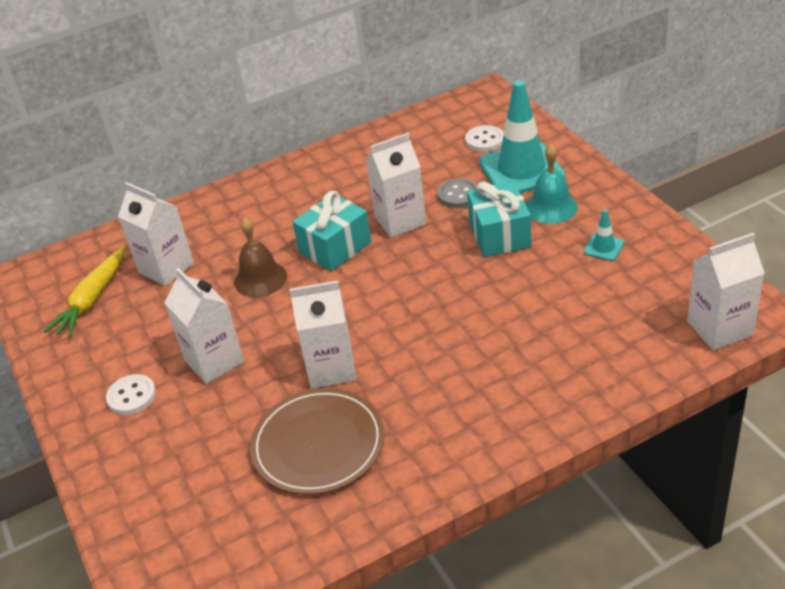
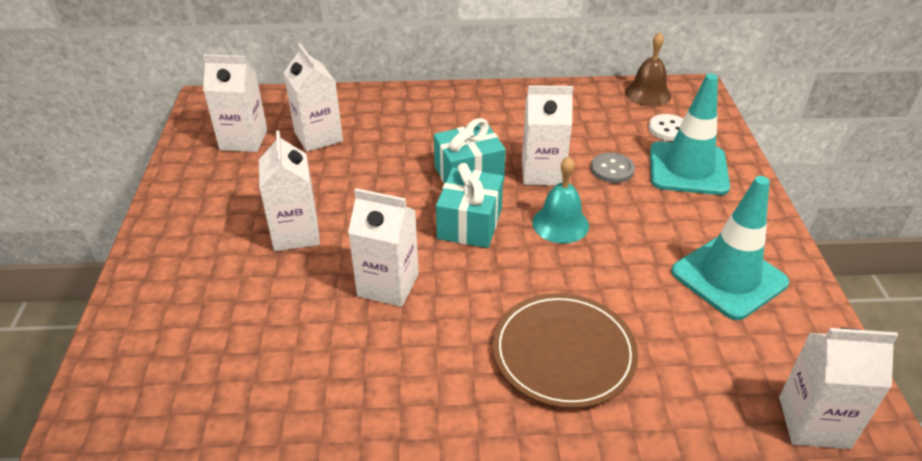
camera: 20 degrees right, 0 degrees up
yellow carrot [44,246,125,337] -> white carton [203,54,267,152]
white button [106,374,156,415] -> none
brown bell [234,217,287,297] -> brown bell moved to [625,32,671,107]
brown plate [250,388,384,495] -> brown plate moved to [493,293,638,408]
turquoise gift [467,182,531,257] -> turquoise gift moved to [436,163,503,248]
turquoise bell [526,144,578,224] -> turquoise bell moved to [532,156,589,243]
turquoise traffic cone [584,209,624,261] -> turquoise traffic cone [671,176,789,320], size x2.35

